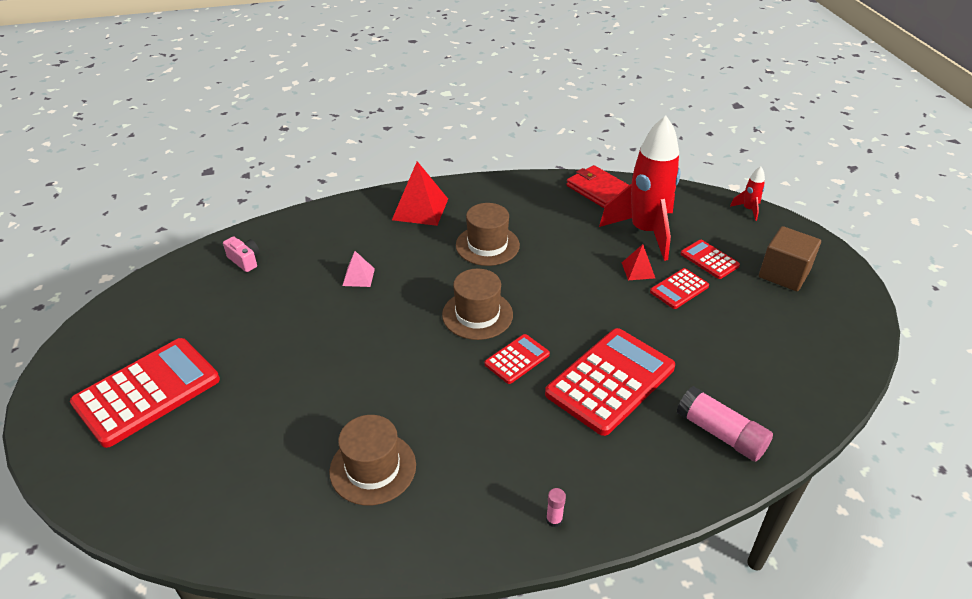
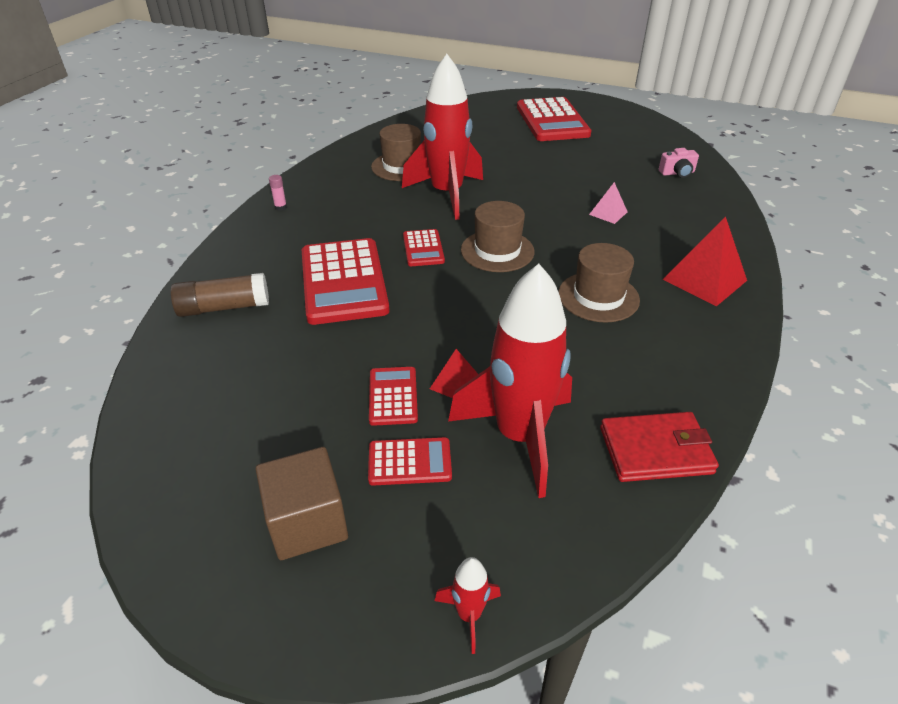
camera: 125 degrees right, 0 degrees up
pink glue stick [677,386,773,462] -> brown glue stick [170,273,269,317]
none -> red rocket [402,54,483,220]

